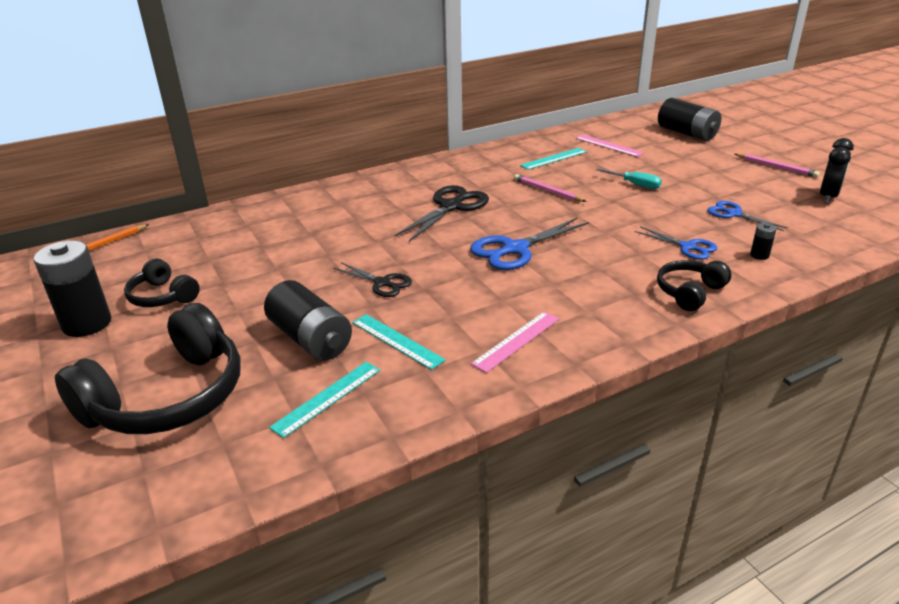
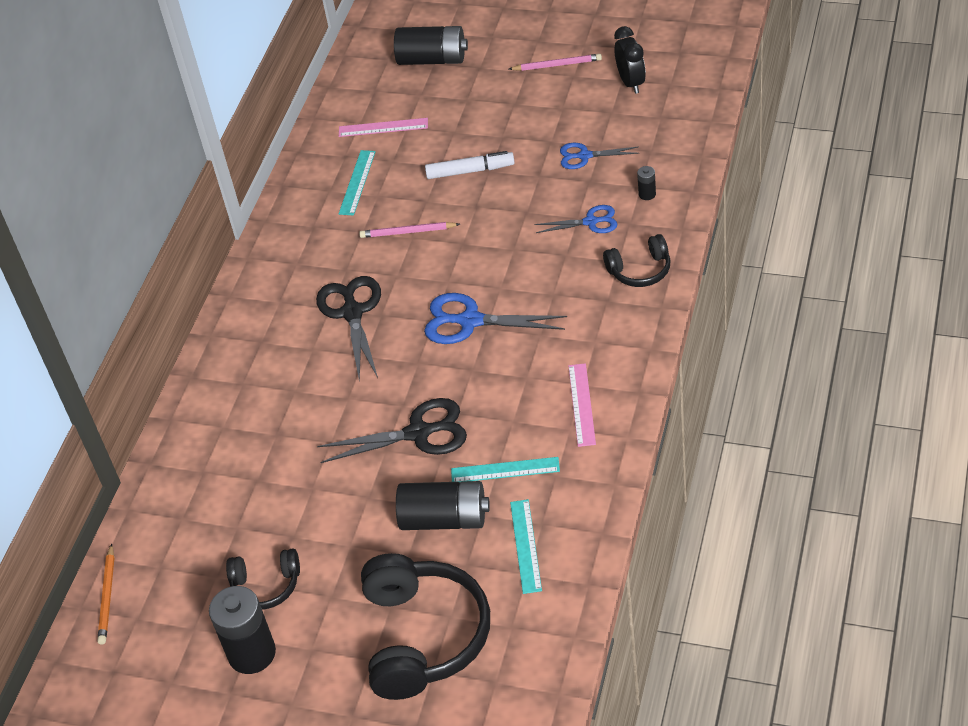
camera: 40 degrees left, 15 degrees up
black scissors [334,262,412,297] -> black scissors [317,398,467,463], size x1.65
blue scissors [470,218,589,270] -> blue scissors turned 90 degrees clockwise [424,293,567,344]
turquoise screwdriver [596,168,662,189] -> white marker [425,151,515,179]
black headphones [657,260,731,311] -> black headphones turned 105 degrees counterclockwise [603,234,670,287]

